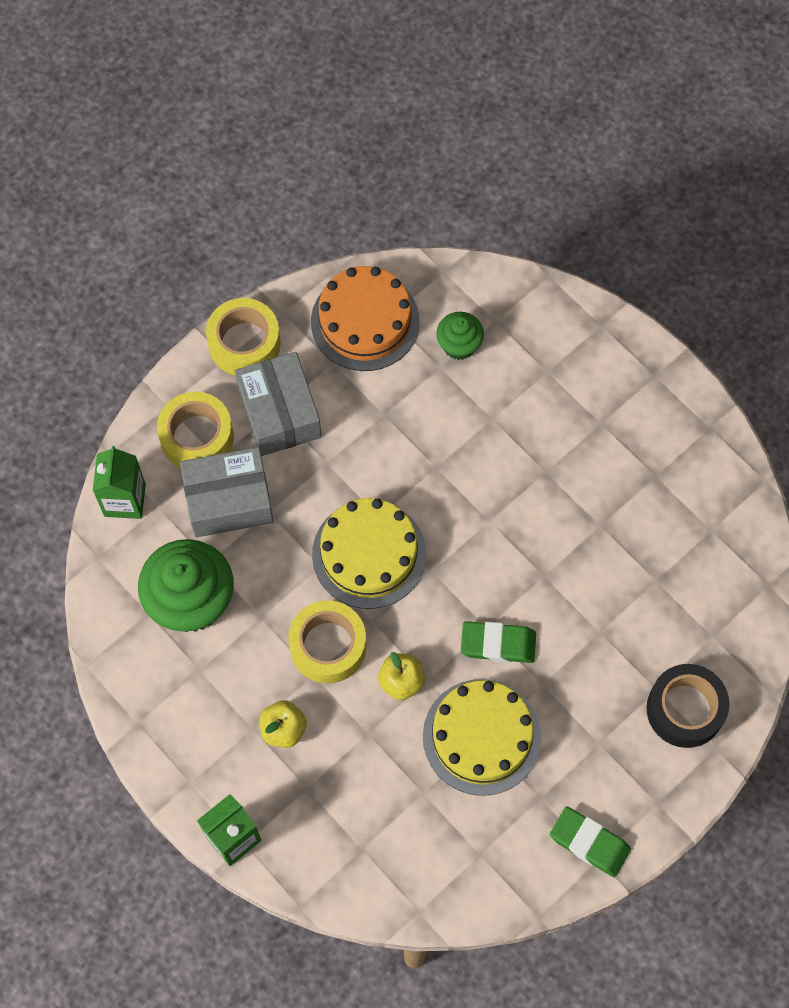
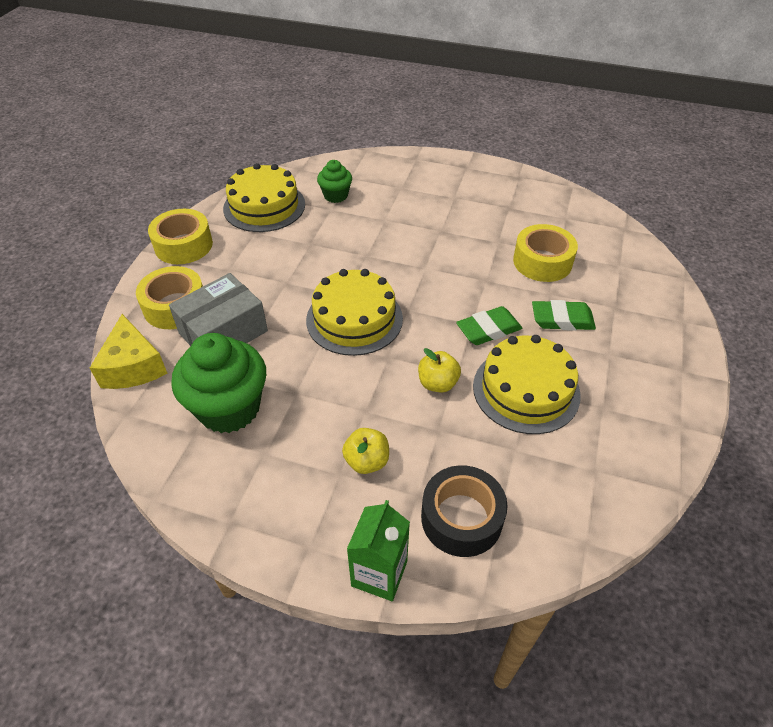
camera: 30 degrees left, 20 degrees down
green carton [93,446,146,519] -> yellow cheese [90,314,167,389]
grey box [235,352,322,456] -> none
yellow tape [288,600,366,683] -> yellow tape moved to [513,224,578,282]
orange cake [311,266,420,371] -> yellow cake [223,163,305,232]
green eraser [550,807,631,877] -> green eraser moved to [532,300,596,331]
black tape [647,664,730,748] -> black tape moved to [421,465,508,557]

